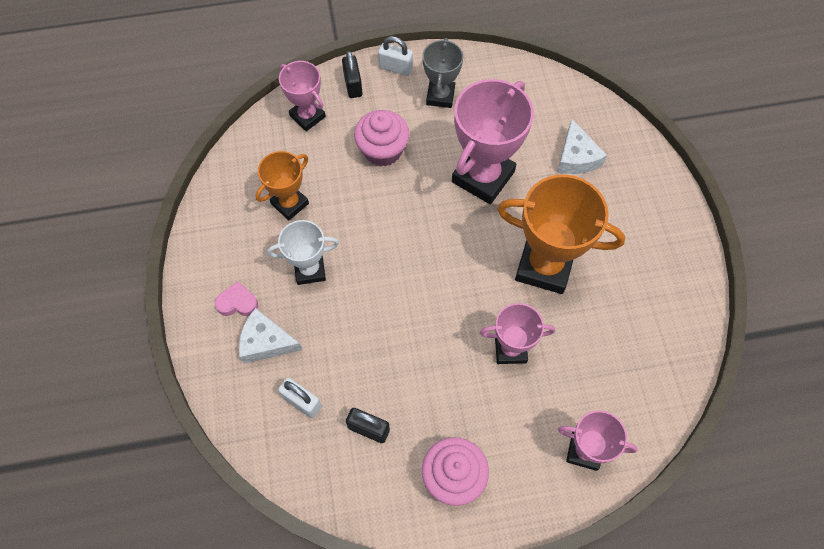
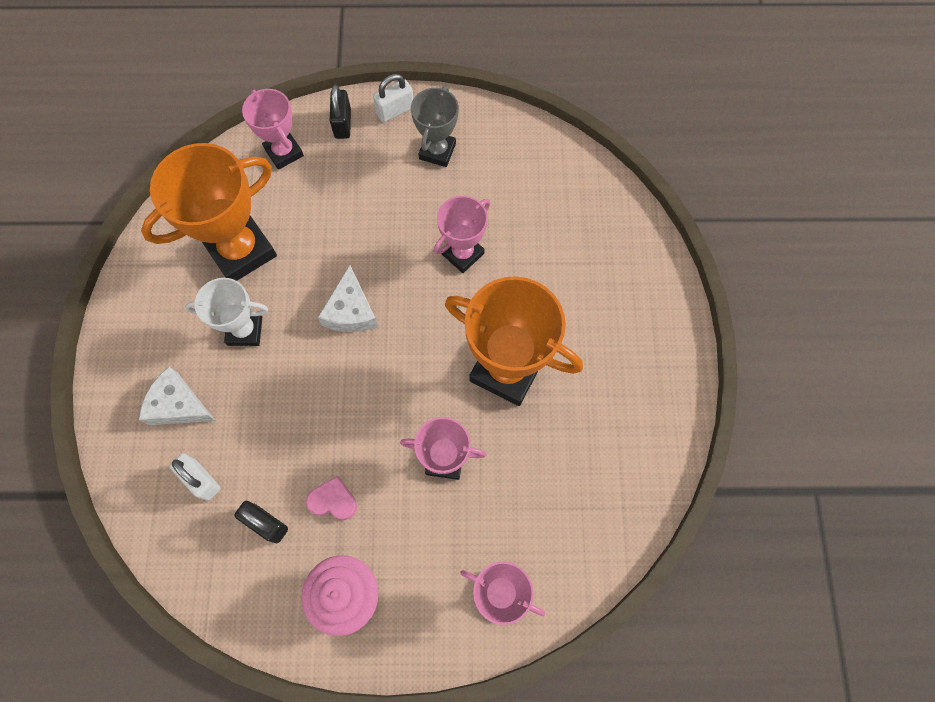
camera: 10 degrees right, 5 degrees up
pink heart [215,281,258,316] -> pink heart moved to [306,476,357,520]
orange trophy [255,151,309,220] -> orange trophy [141,143,277,281], size x1.72
pink cupcake [354,110,409,166] -> none
white padlock [378,36,413,76] -> white padlock turned 60 degrees counterclockwise [373,74,413,122]
pink trophy [452,79,534,204] -> pink trophy [434,196,490,273], size x0.58
white cheese [557,119,607,174] -> white cheese moved to [318,265,378,332]

